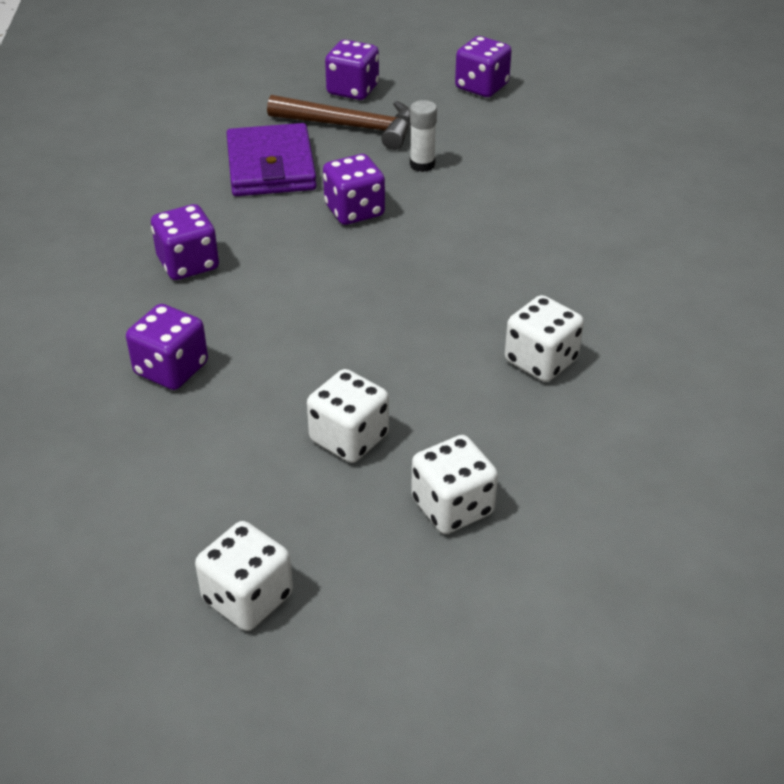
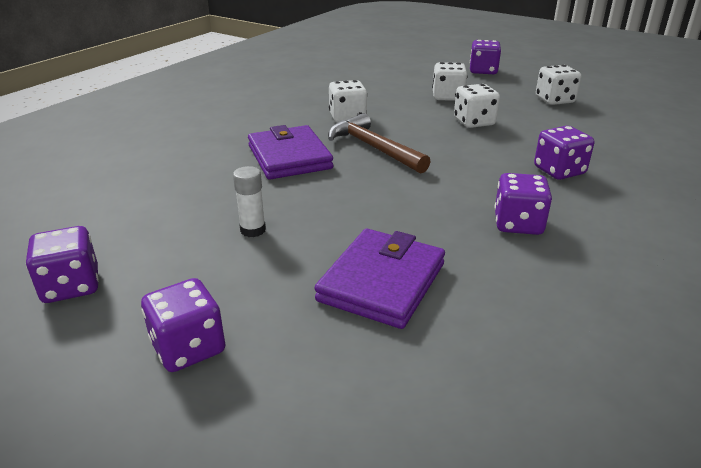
camera: 145 degrees left, 10 degrees down
brown hammer [267,95,411,150] -> brown hammer moved to [328,113,431,173]
purple dice [323,154,385,225] -> purple dice moved to [470,40,501,74]
none -> purple wallet [248,125,333,179]

